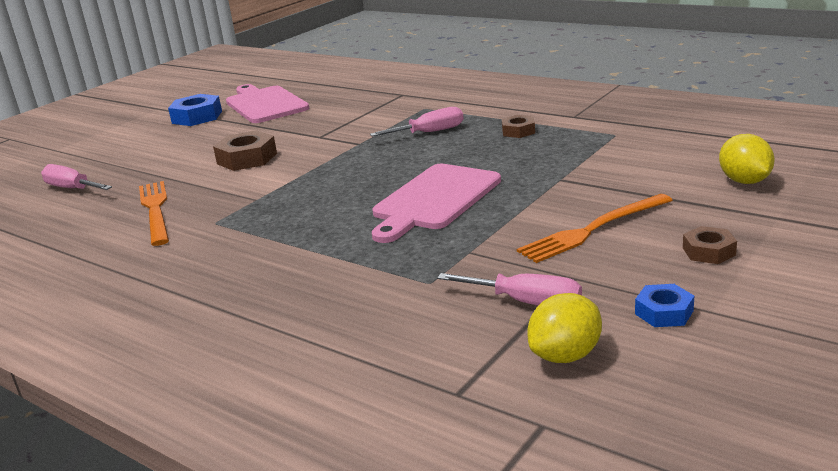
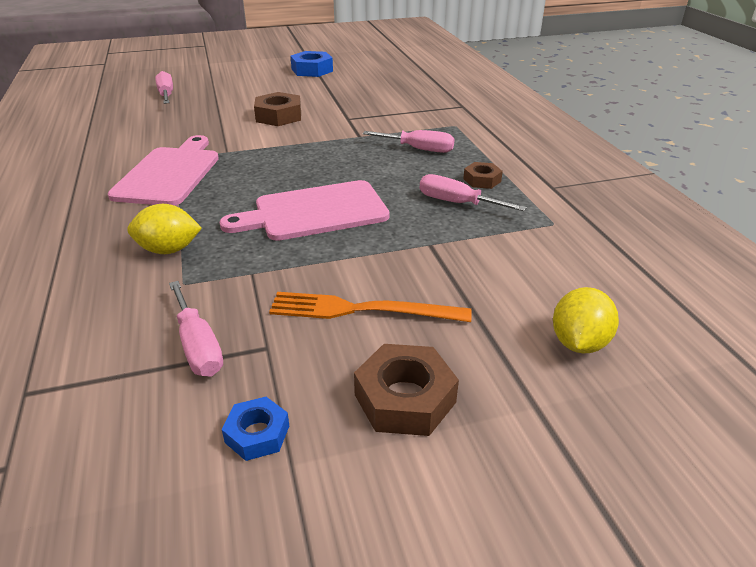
camera: 35 degrees right, 10 degrees up
orange fork [139,181,169,246] -> none
pink cutting board [226,84,309,123] -> pink cutting board moved to [108,135,219,206]
yellow lemon [527,293,602,363] -> yellow lemon moved to [127,204,202,254]
brown nut [683,226,737,264] -> brown nut [354,344,459,436], size x1.67
none -> pink screwdriver [419,174,527,211]

